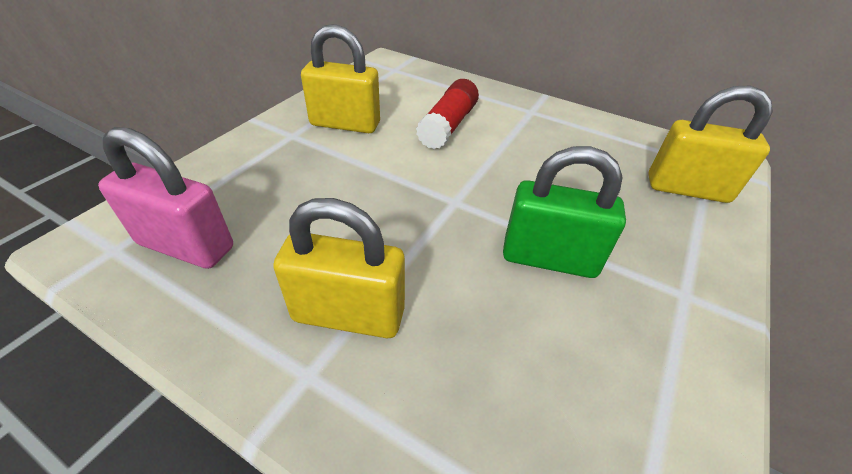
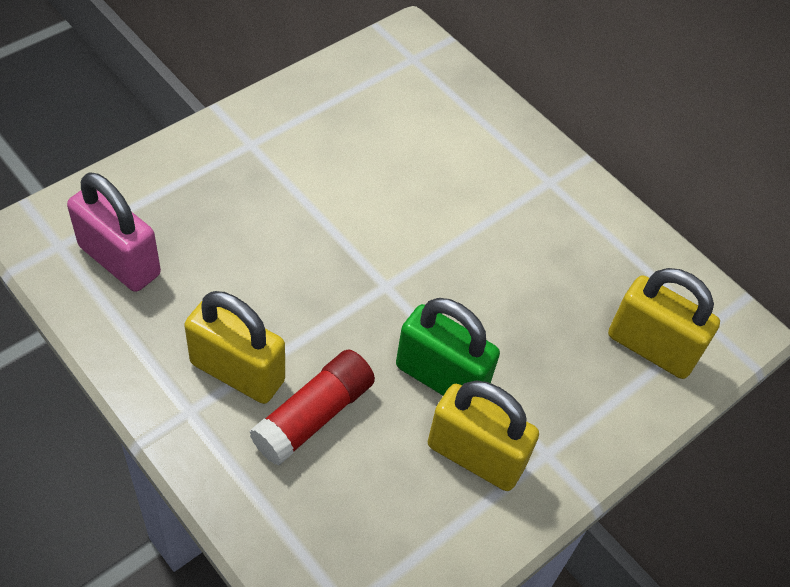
camera: 15 degrees right, 10 degrees up
yellow padlock [301,24,380,133] -> yellow padlock moved to [428,380,539,491]
red glue stick [416,79,479,149] -> red glue stick moved to [249,349,375,466]

